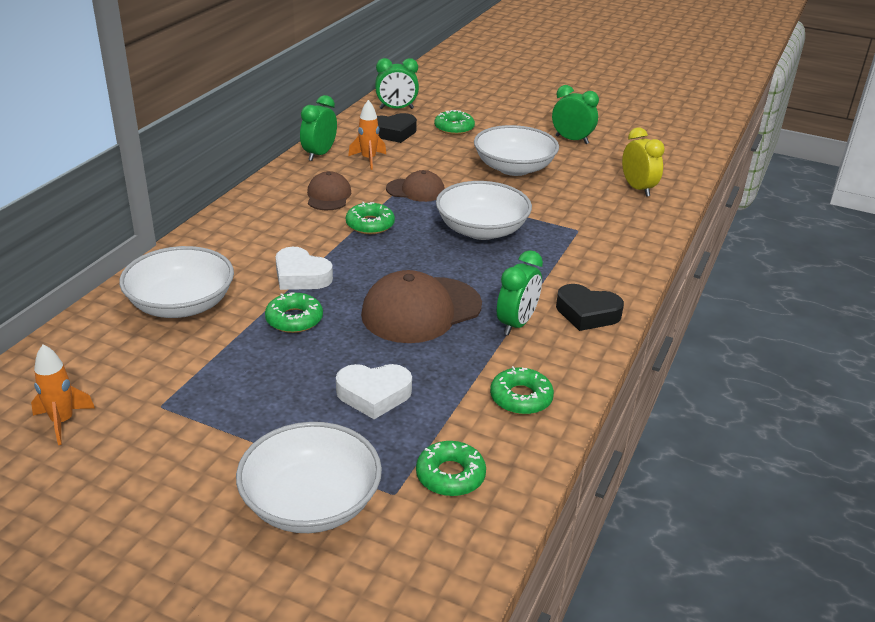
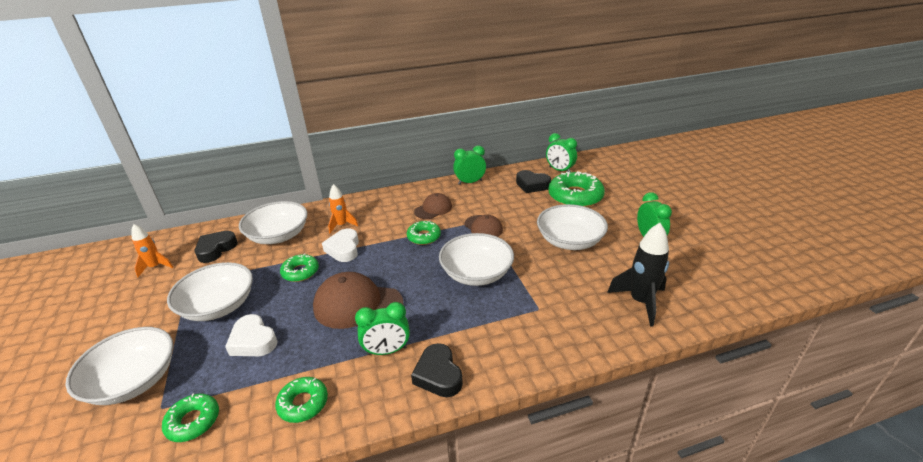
camera: 50 degrees right, 0 degrees up
orange rocket [348,100,386,170] -> orange rocket moved to [328,184,358,234]
green donut [434,110,475,135] -> green donut [548,171,605,207], size x1.77
yellow clock [622,128,665,197] -> black rocket [607,223,669,327]
none -> white bowl [167,262,253,321]
none -> black heart [195,231,238,263]

